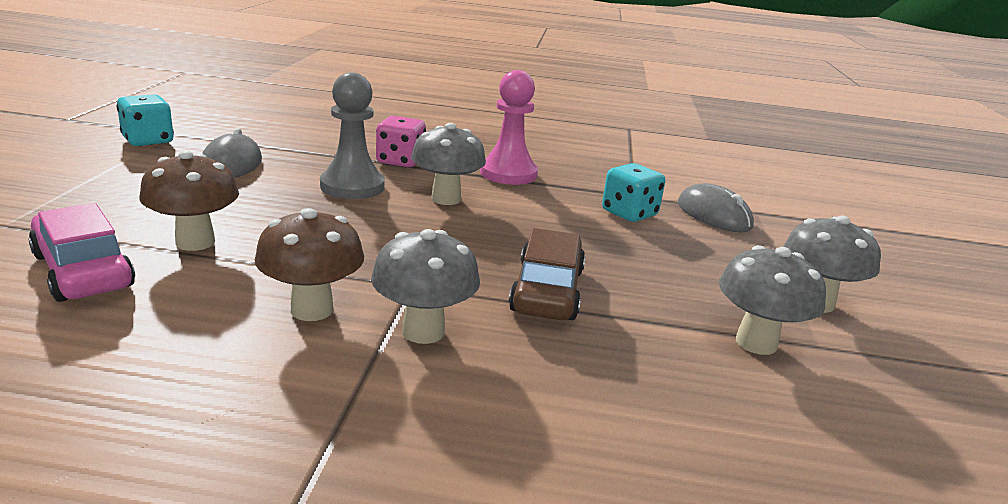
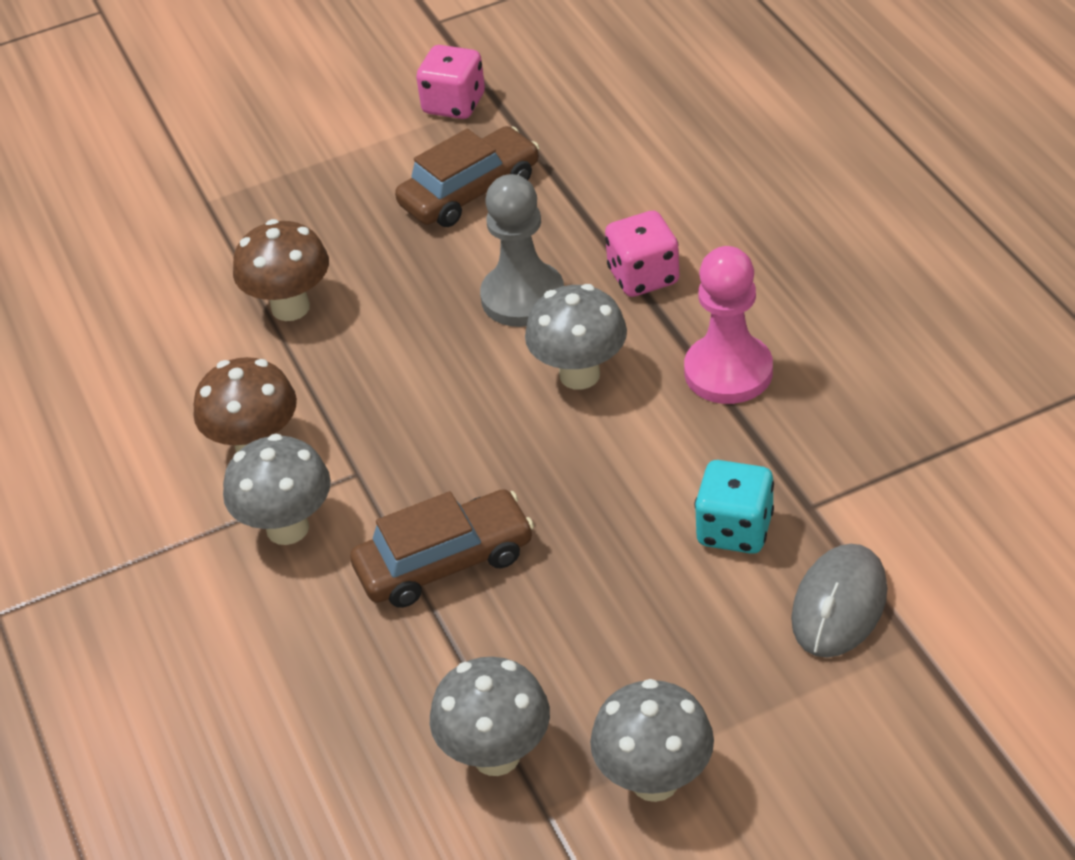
camera: 65 degrees right, 20 degrees up
pink car [28,203,135,302] -> none
turquoise dice [117,94,174,146] -> pink dice [416,45,485,119]
grey mouse [202,128,262,178] -> brown car [395,126,539,227]

